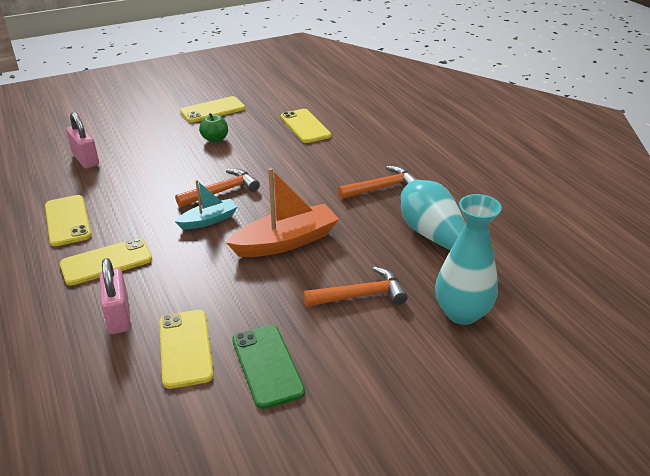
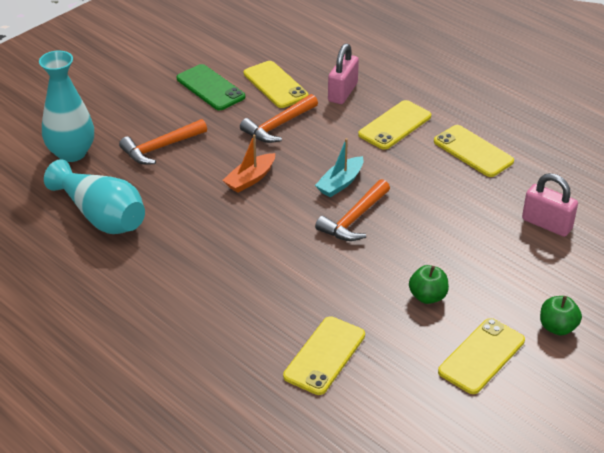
camera: 160 degrees right, 5 degrees up
pink padlock [99,258,131,334] -> pink padlock turned 60 degrees clockwise [328,43,359,104]
orange boat [226,168,339,257] -> orange boat [223,134,275,193], size x0.58
yellow phone [281,109,331,143] -> yellow phone turned 75 degrees clockwise [283,316,365,395]
orange hammer [337,166,418,199] -> orange hammer moved to [240,94,318,143]
none -> green apple [540,296,582,336]

